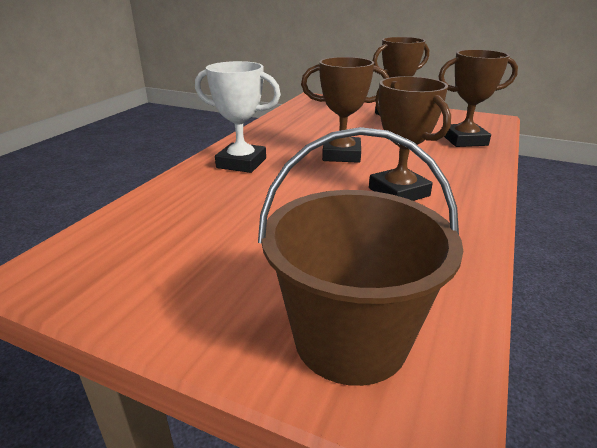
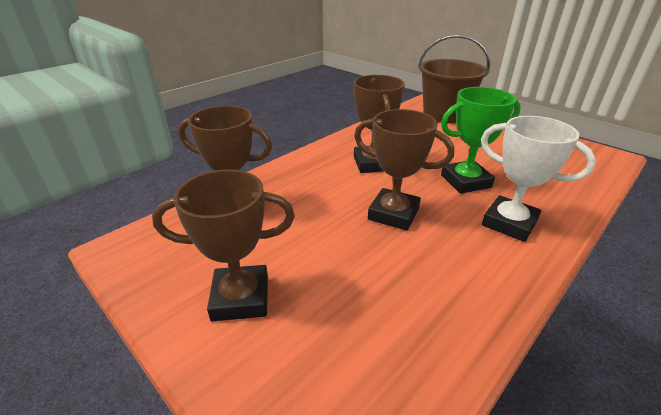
camera: 160 degrees left, 5 degrees up
none -> green trophy [441,87,521,194]

